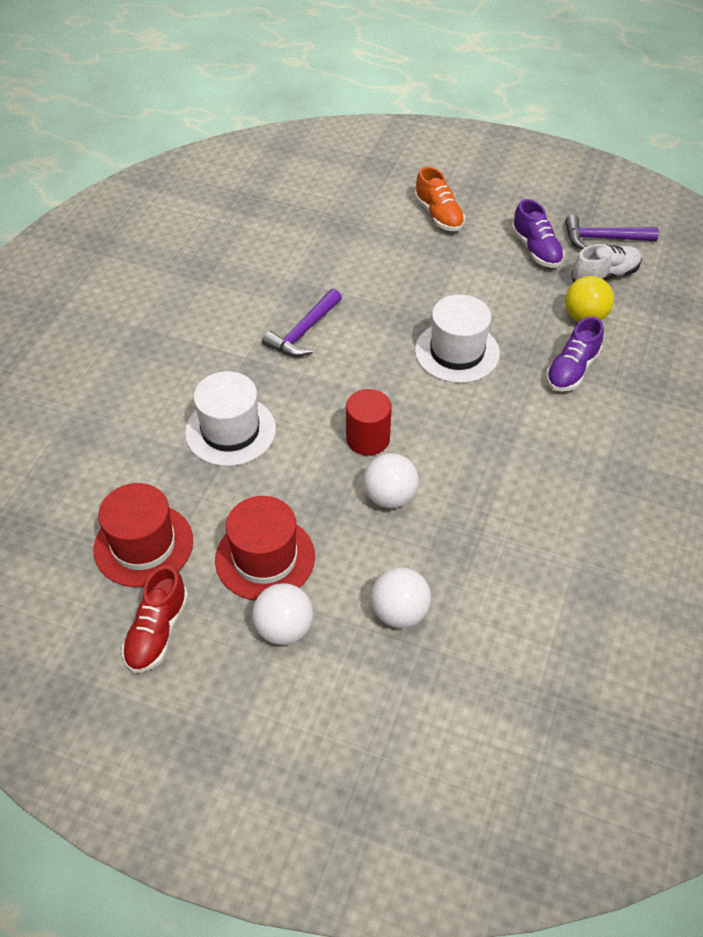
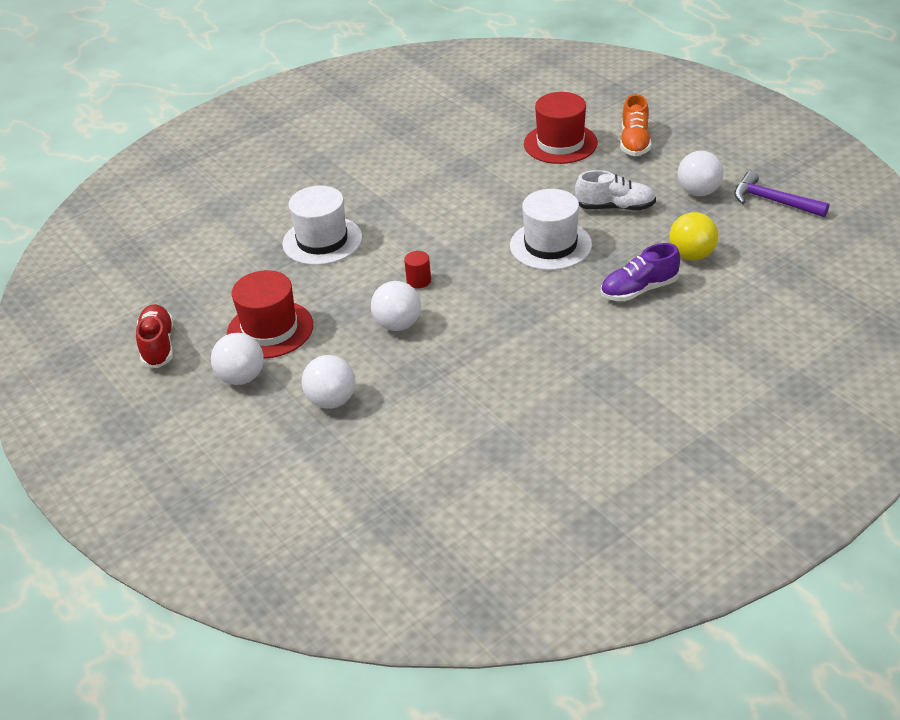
camera: 35 degrees right, 10 degrees down
red hat [93,483,193,587] -> red hat moved to [524,92,598,164]
red shoe [122,565,188,673] -> red shoe turned 120 degrees clockwise [136,304,173,368]
purple hammer [262,289,342,357] -> none
red cylinder [346,389,392,456] -> red cylinder [404,251,431,288], size x0.61
purple shoe [512,199,564,268] -> white ball [678,151,724,196]
white shoe [571,244,642,282] -> white shoe moved to [575,170,656,211]

